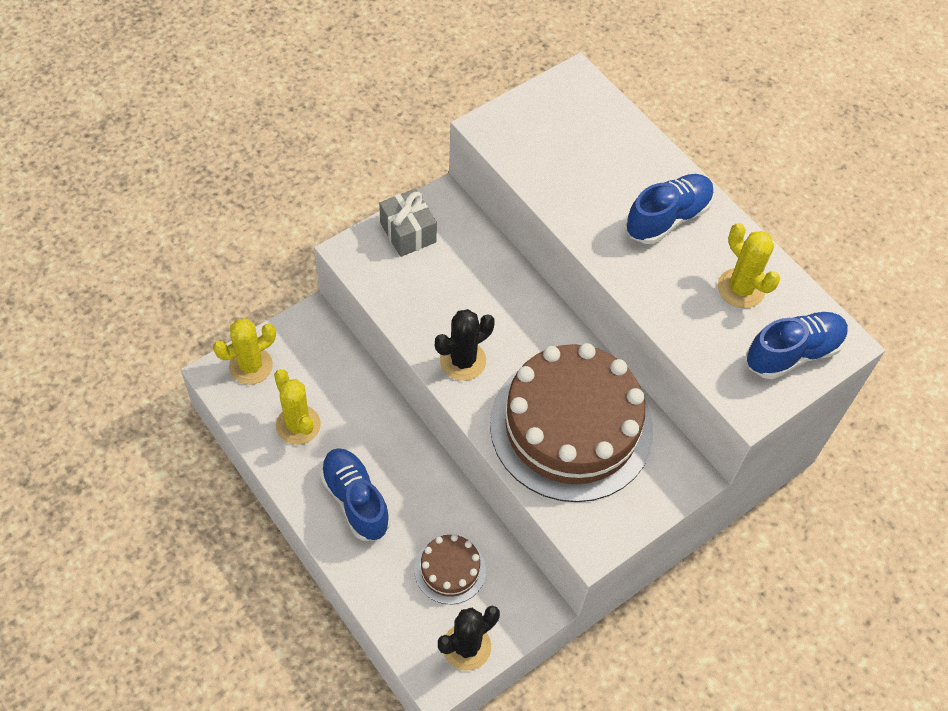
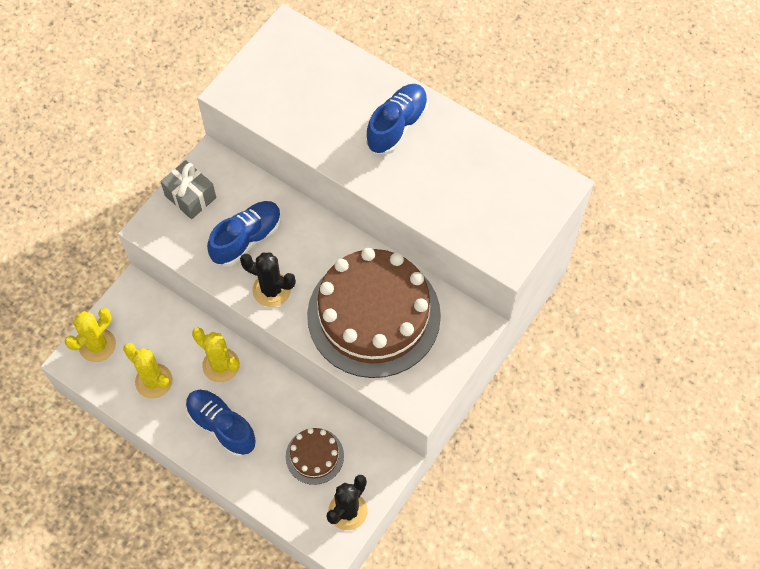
camera: 15 degrees left, 5 degrees up
black cactus [435,309,495,381] -> black cactus turned 75 degrees clockwise [240,252,296,307]
yellow cactus [718,223,780,308] -> yellow cactus moved to [192,328,240,382]
blue shoe [746,312,848,379] -> blue shoe moved to [207,201,281,266]

